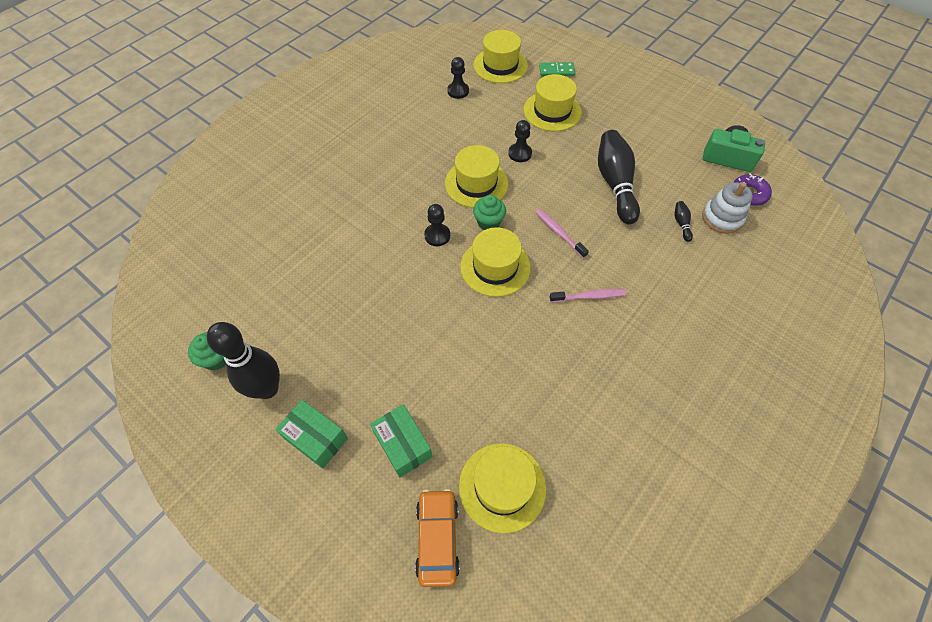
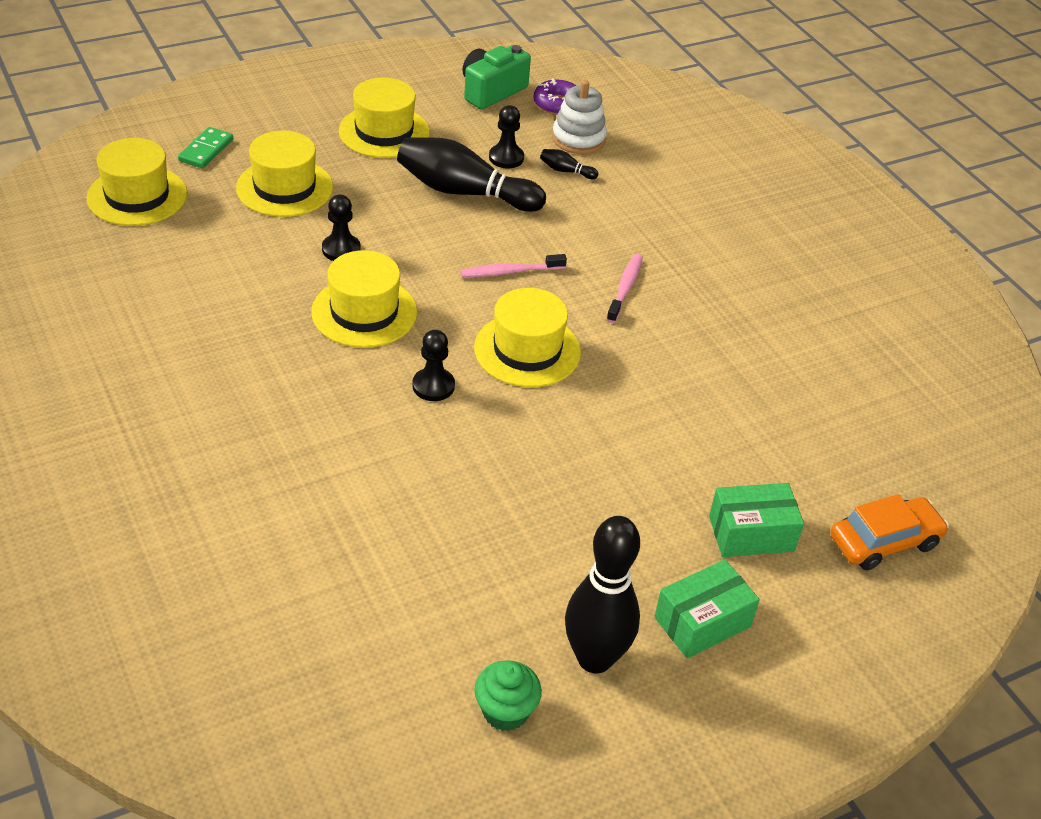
camera: 70 degrees left, 15 degrees down
orange car [415,489,460,587] -> orange car turned 135 degrees clockwise [830,494,949,570]
black pawn [447,57,469,99] -> black pawn moved to [489,105,524,168]
yellow hat [459,443,546,534] -> yellow hat moved to [339,77,430,158]
green cupcake [473,195,506,230] -> none

